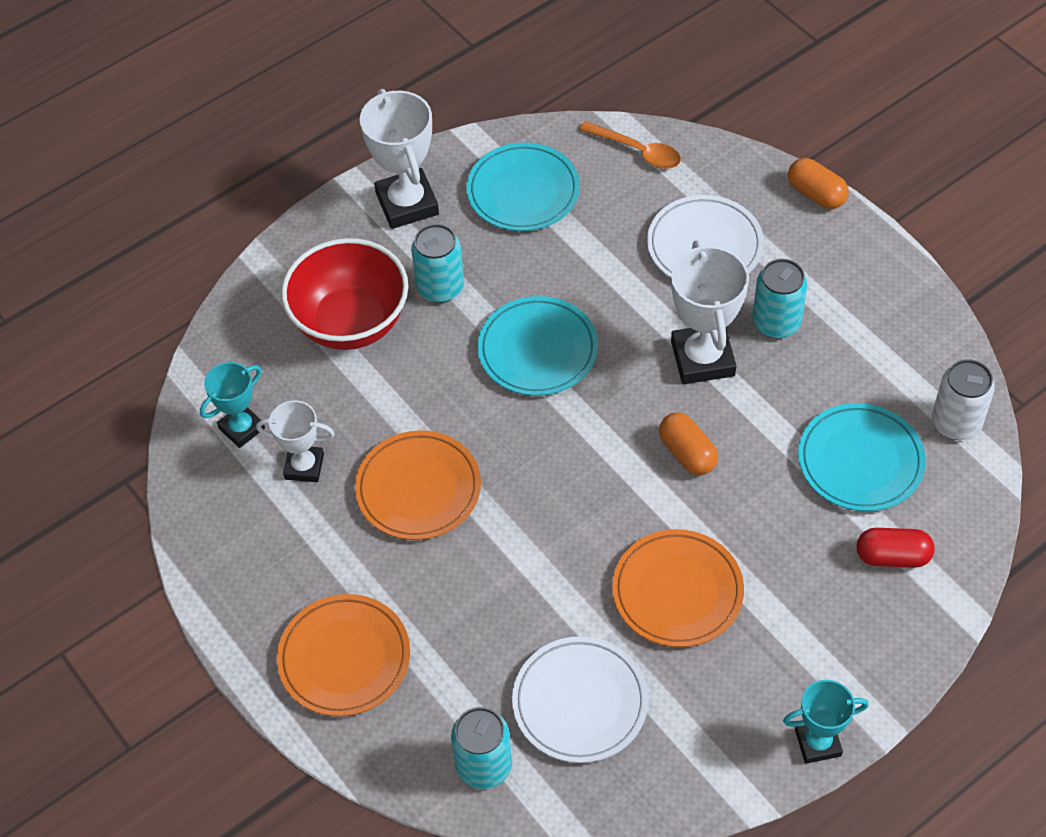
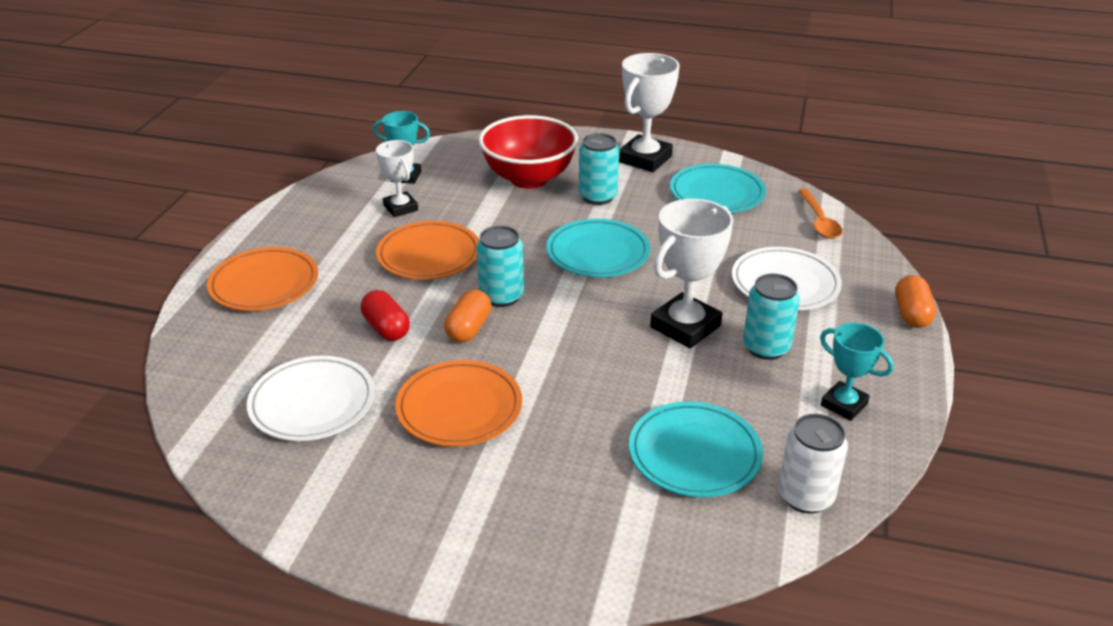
camera: 50 degrees right, 20 degrees down
turquoise can [451,707,512,789] -> turquoise can moved to [477,226,524,307]
orange capsule [659,412,718,475] -> orange capsule moved to [444,289,492,343]
turquoise trophy [783,680,869,764] -> turquoise trophy moved to [820,323,894,421]
red capsule [857,528,934,568] -> red capsule moved to [361,290,410,341]

